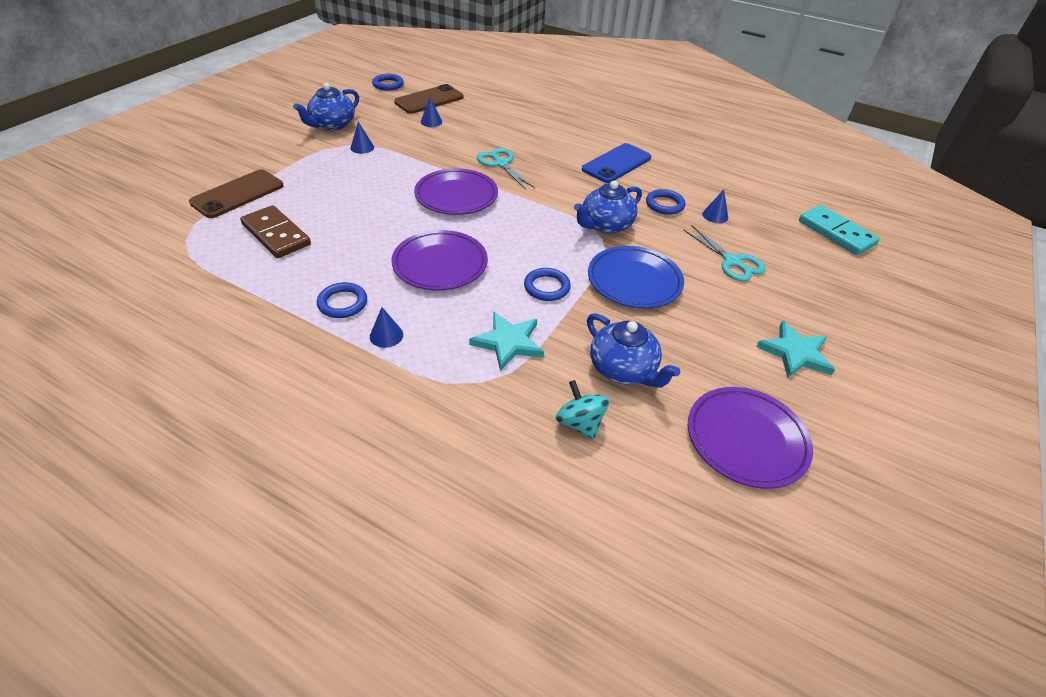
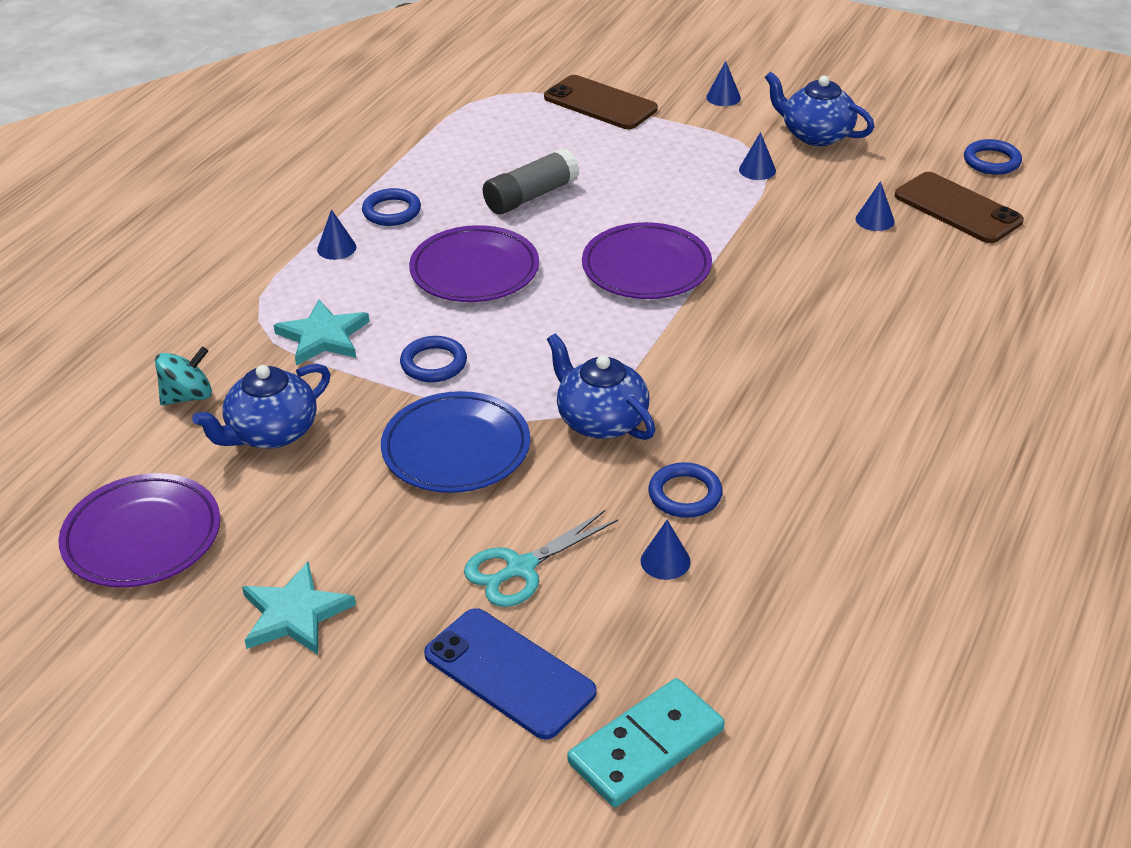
camera: 90 degrees right, 5 degrees down
brown domino [240,205,311,258] -> none
turquoise scissors [477,148,535,190] -> none
blue phone [582,143,651,183] -> blue phone moved to [424,608,596,740]
none -> grey glue stick [483,148,580,215]
none -> blue cone [706,61,741,106]

